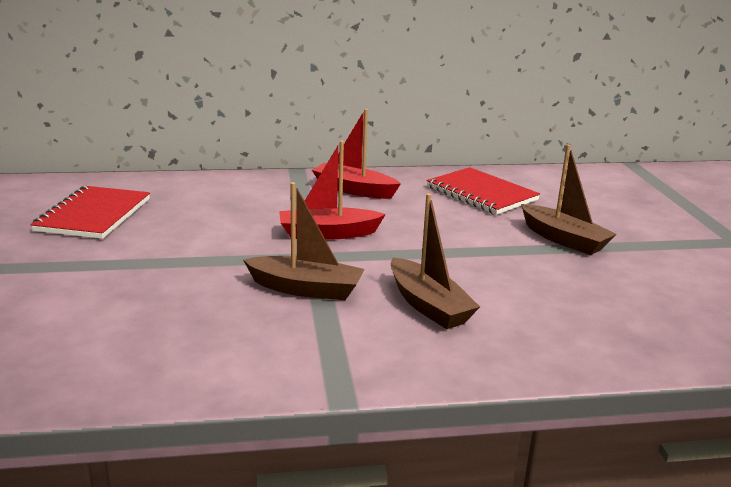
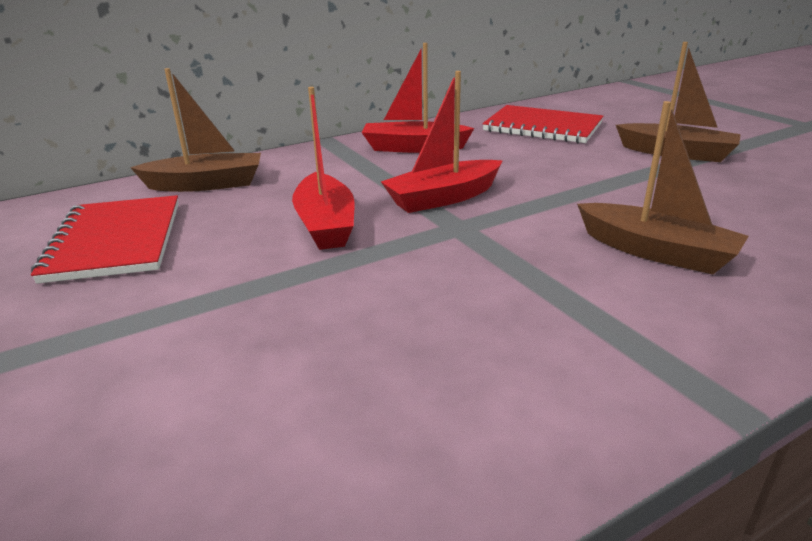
camera: 20 degrees left, 5 degrees up
brown boat [243,182,365,300] -> brown boat moved to [130,68,261,192]
none -> red boat [292,87,354,250]

